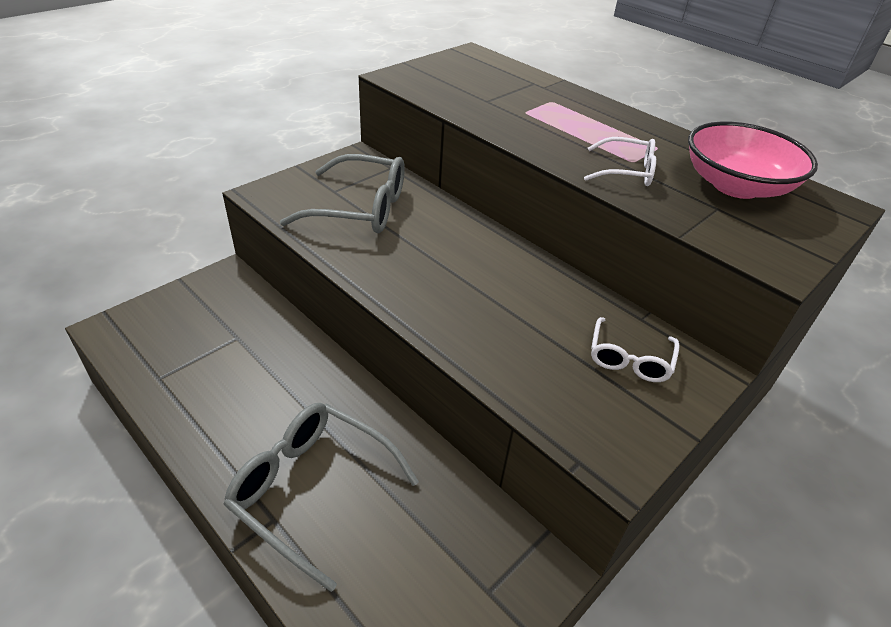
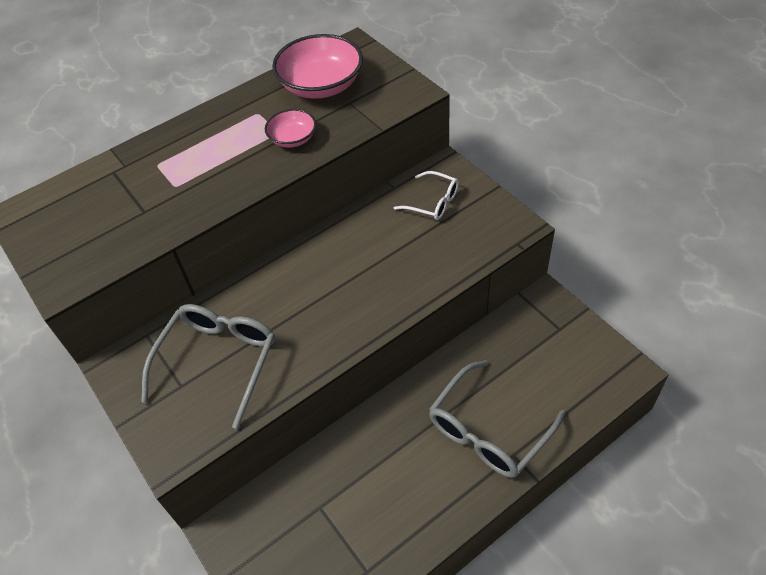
camera: 75 degrees left, 10 degrees up
white glasses [584,137,656,186] -> pink bowl [265,109,316,148]

